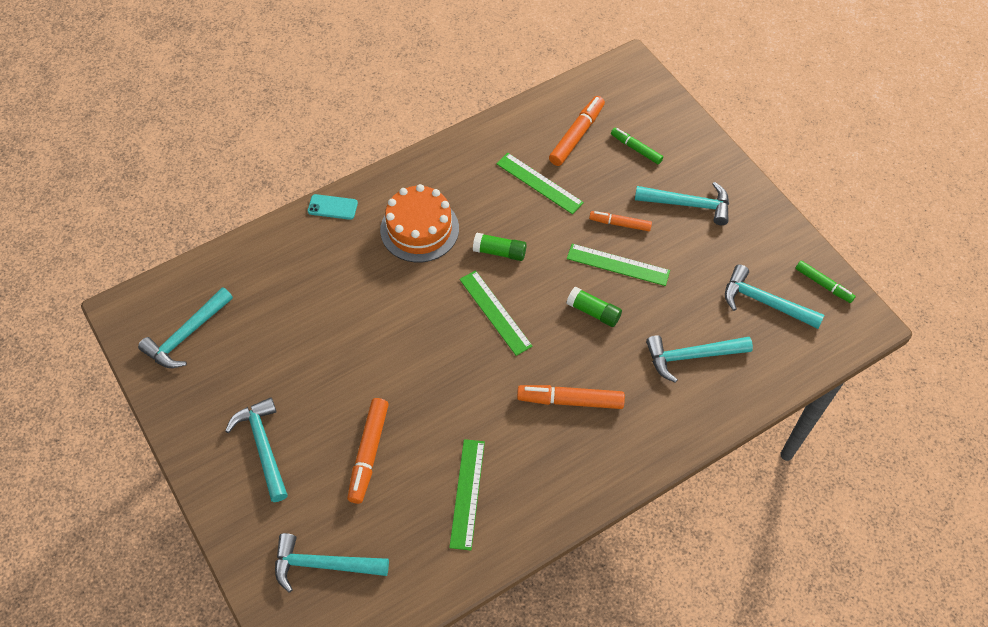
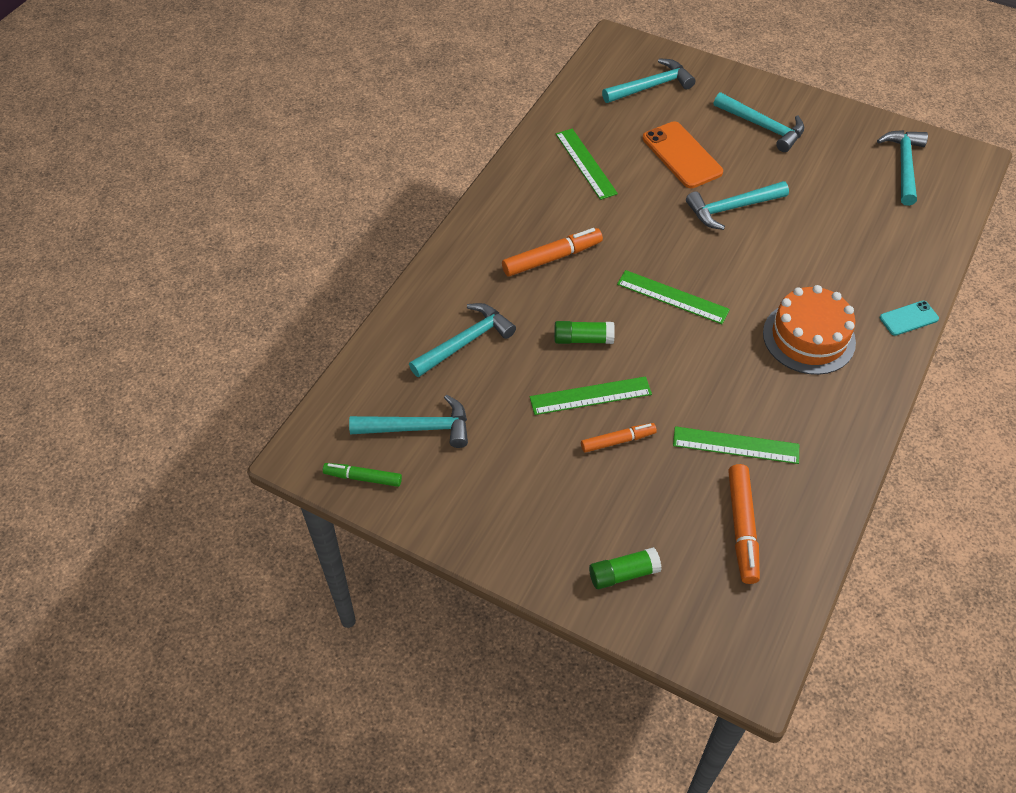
camera: 150 degrees right, 5 degrees down
orange marker [347,398,389,504] -> orange phone [643,121,723,188]
green glue stick [473,233,527,261] -> green glue stick moved to [589,547,662,589]
green marker [611,127,663,164] -> none
turquoise hammer [635,182,729,225] -> turquoise hammer moved to [686,181,789,230]

